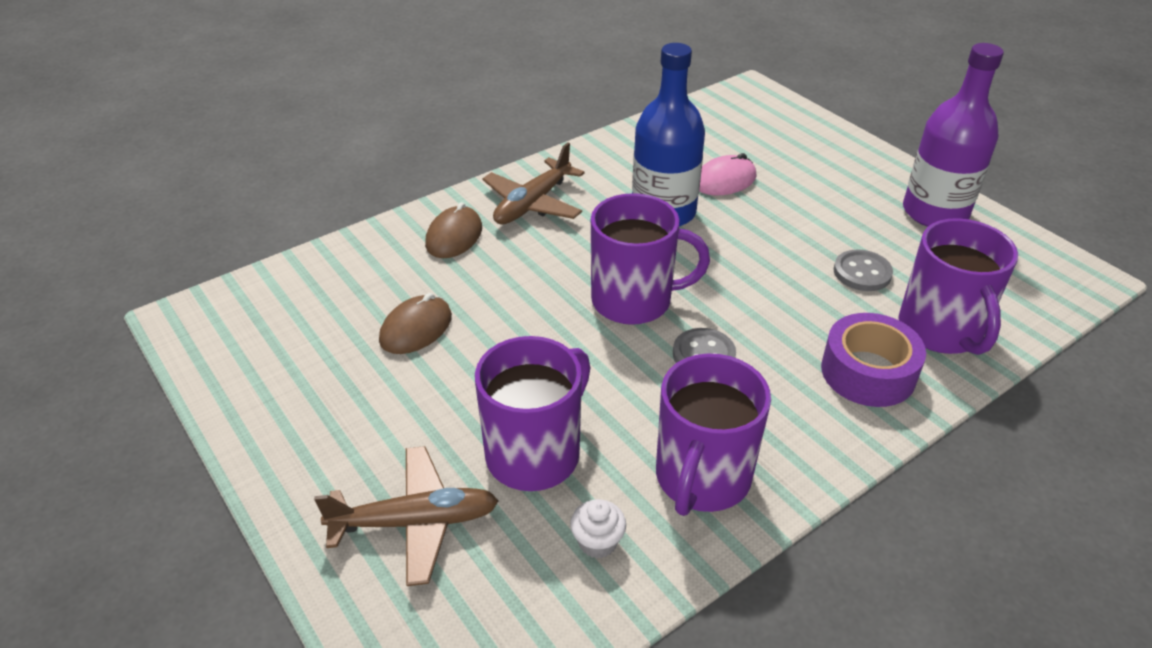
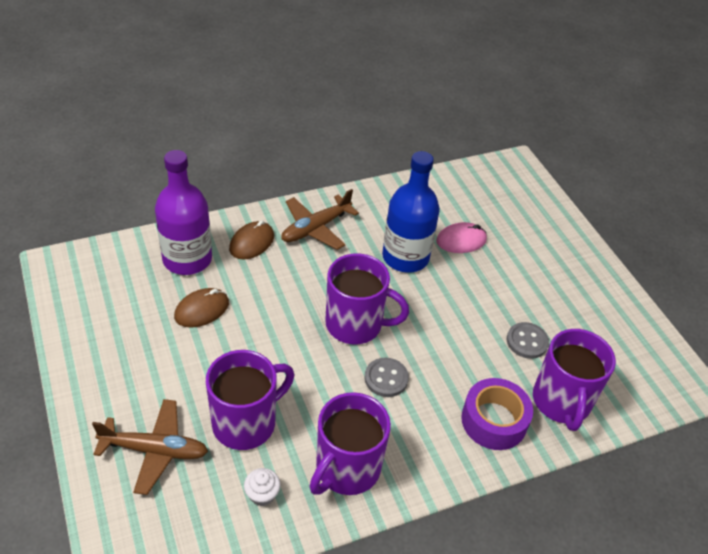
camera: 10 degrees right, 5 degrees up
purple bottle [903,43,1004,227] -> purple bottle moved to [155,150,212,275]

